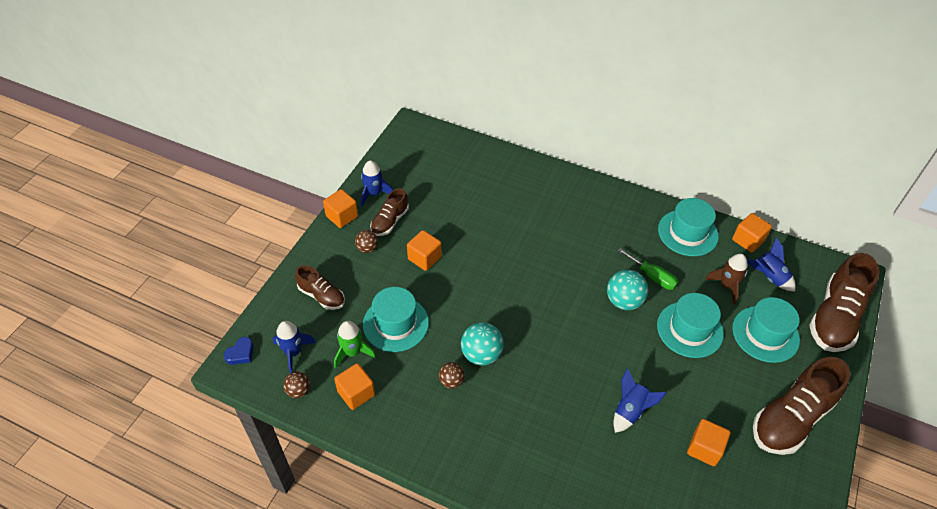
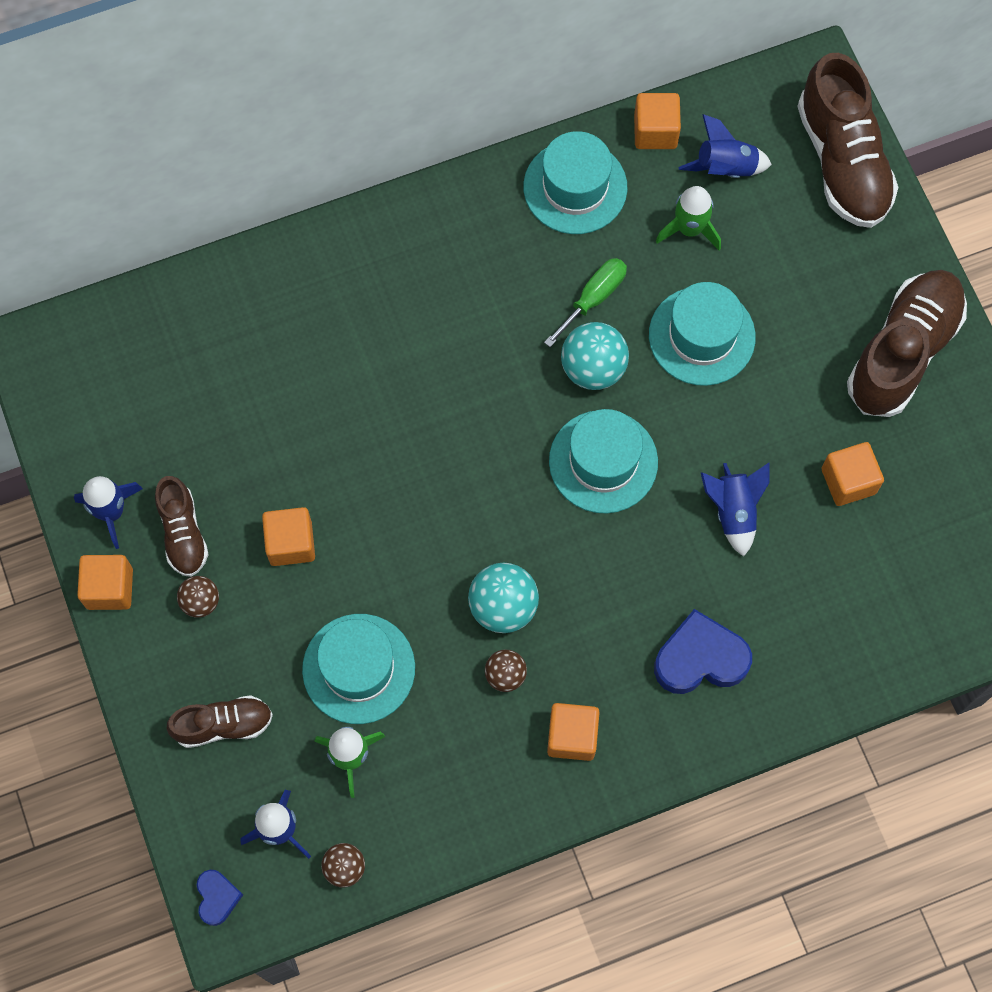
camera: 45 degrees left, 20 degrees up
orange cube [334,363,375,410] -> orange cube moved to [547,703,600,761]
green screwdriver [617,248,678,290] -> green screwdriver turned 45 degrees counterclockwise [544,258,627,347]
brown rocket [705,254,748,305] -> green rocket [656,186,721,250]
turquoise hat [732,297,800,363] -> turquoise hat moved to [549,409,658,513]
brown shoe [753,357,850,455] -> brown shoe turned 150 degrees counterclockwise [847,270,967,417]
none -> blue heart [654,609,752,694]

